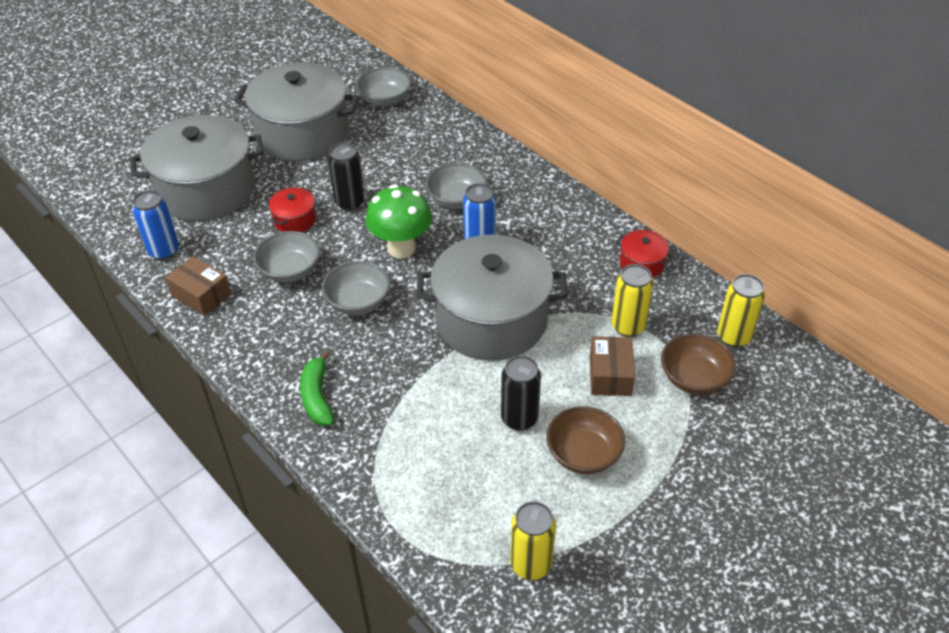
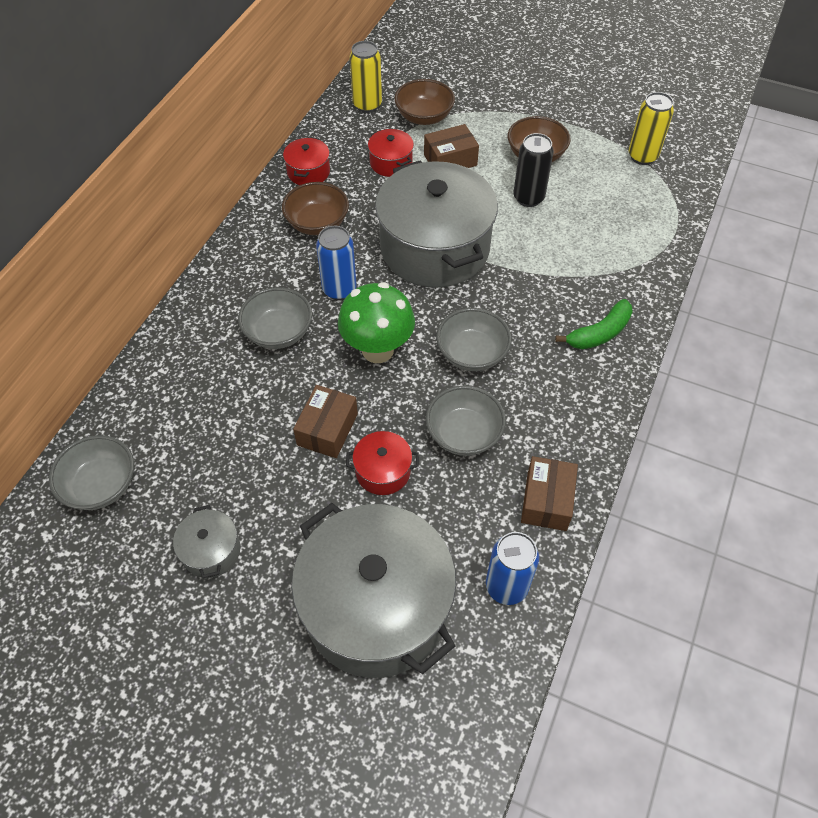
camera: 115 degrees left, 10 degrees up
grey pot [234,62,359,161] -> grey pot [173,505,240,578], size x0.42
black can [328,143,365,211] -> brown box [293,385,358,458]
yellow can [611,264,653,337] -> red pot [368,129,414,177]
none -> brown bowl [282,182,349,235]

